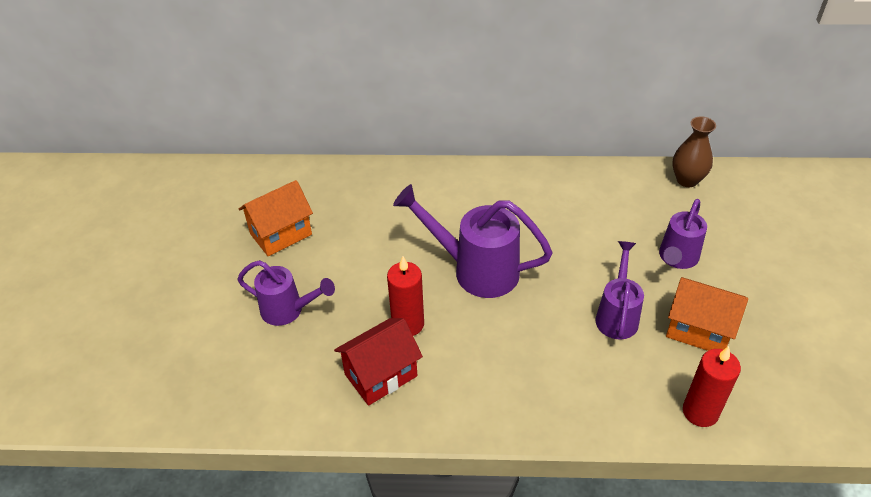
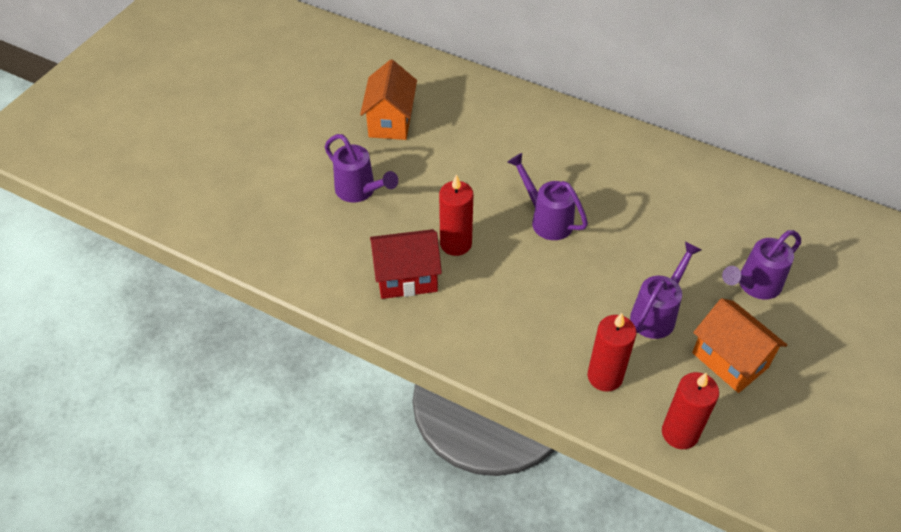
camera: 25 degrees right, 5 degrees up
orange house [239,180,313,256] -> orange house turned 75 degrees counterclockwise [360,59,417,140]
purple watering can [393,184,553,298] -> purple watering can [507,153,588,240], size x0.64
brown vase [672,116,716,187] -> none
none -> red candle [587,313,636,392]

